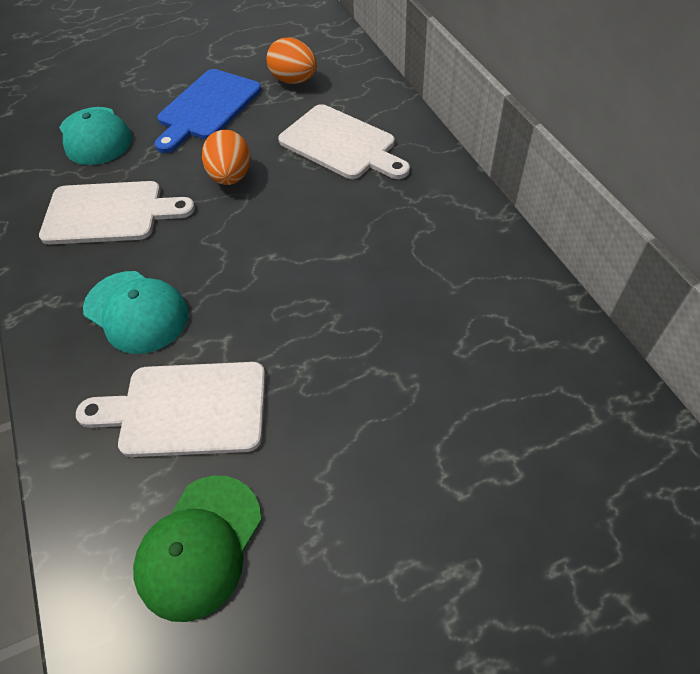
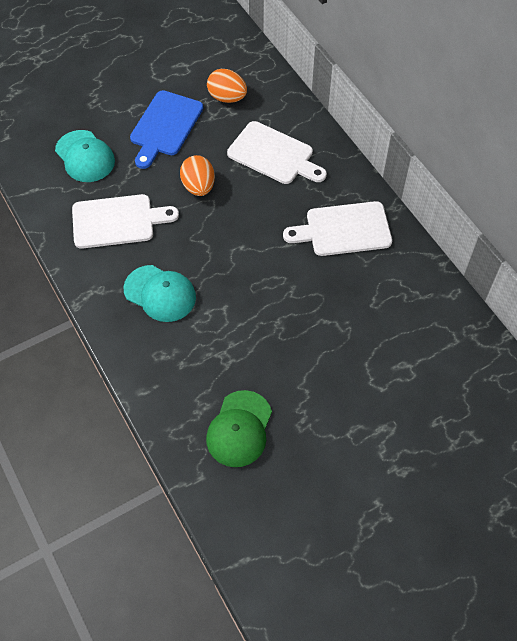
camera: 10 degrees left, 5 degrees up
white cutting board [76,362,266,457] -> white cutting board moved to [283,201,392,256]

